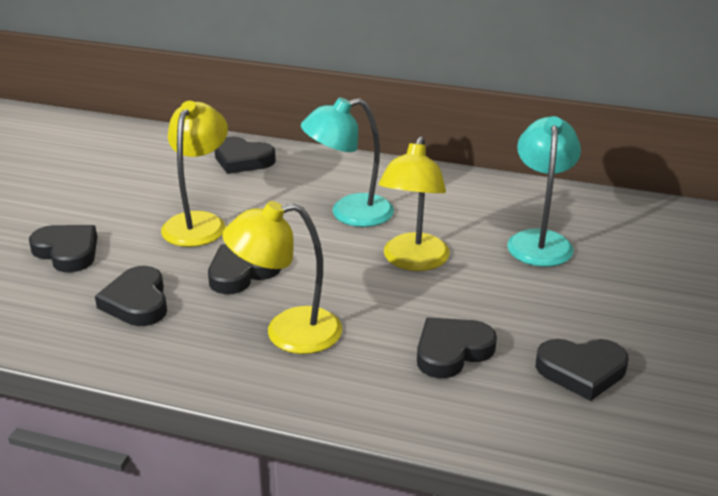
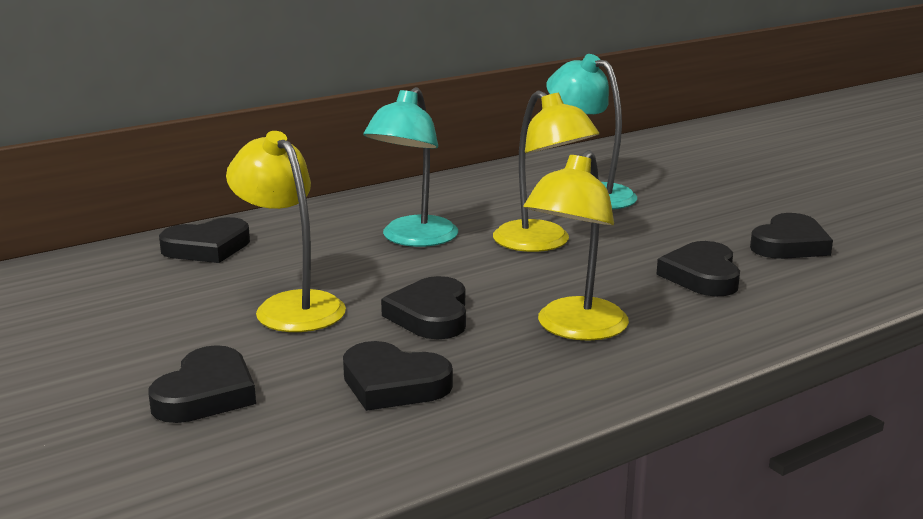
camera: 50 degrees left, 10 degrees down
black heart [29,225,97,272] -> black heart turned 120 degrees clockwise [148,345,256,423]

